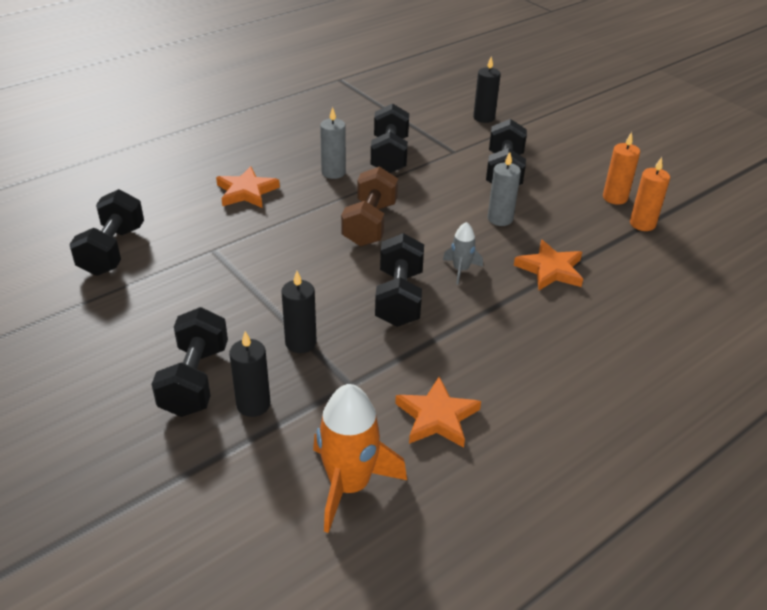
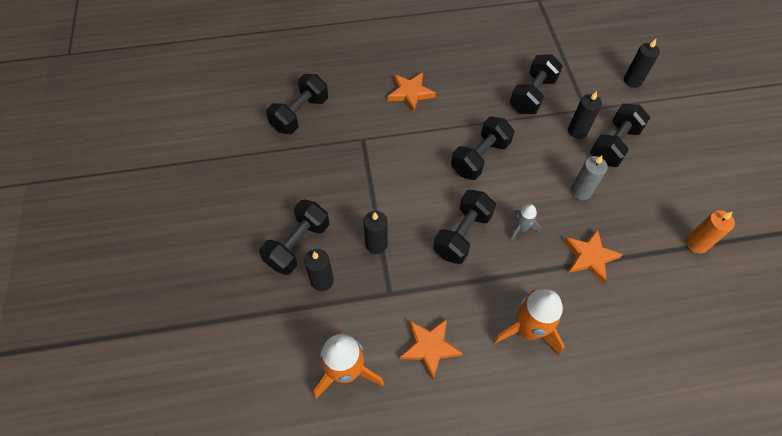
camera: 30 degrees right, 20 degrees up
grey candle [320,107,346,179] -> none
brown dumbbell [341,166,398,246] -> black dumbbell [451,116,514,180]
orange candle [603,132,640,205] -> none
none -> orange rocket [493,289,564,355]
none -> black candle [568,91,602,139]

